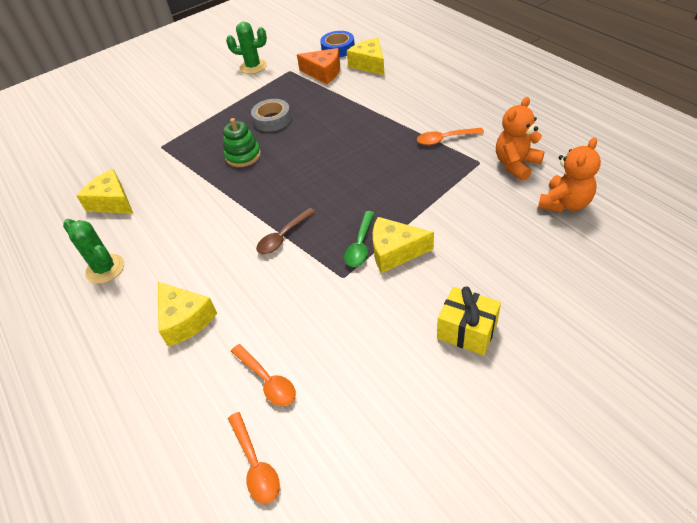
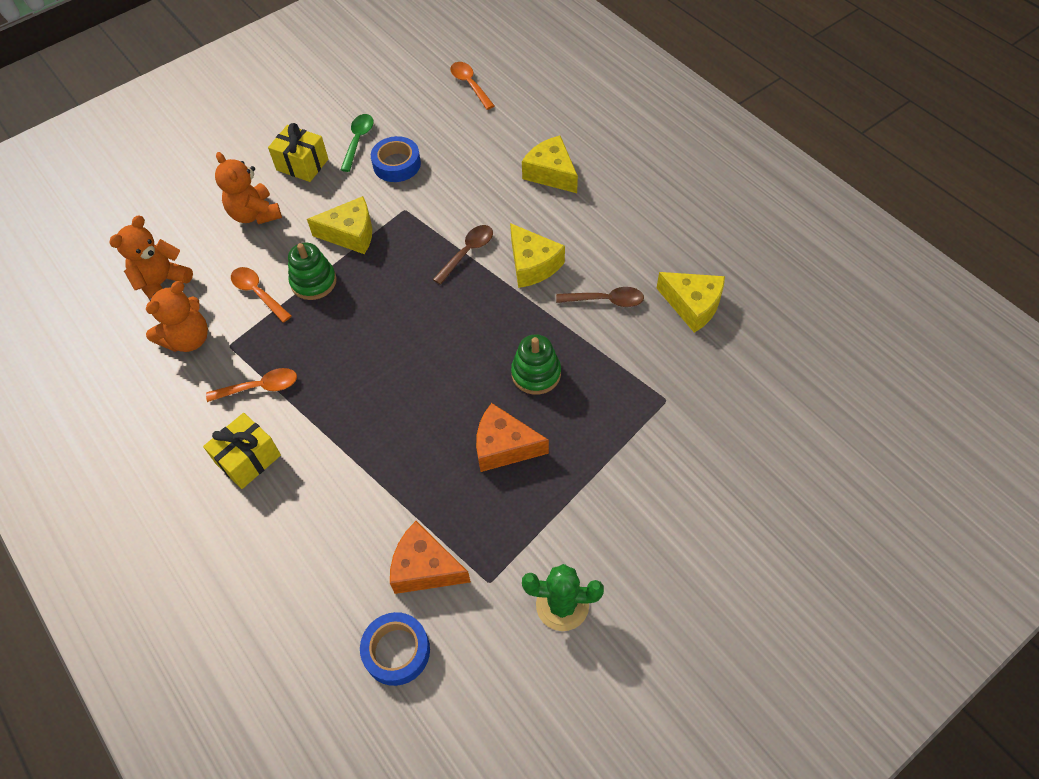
camera: 175 degrees right, 10 degrees up
green cactus [63,219,124,284] -> none
orange spoon [231,344,296,406] -> orange spoon moved to [231,267,292,323]
grey tape [251,99,291,132] -> orange cheese [476,403,549,472]
green spoon [344,211,374,267] -> green spoon moved to [340,114,374,172]
yellow cheese [347,38,385,76] -> yellow cheese moved to [510,223,565,288]
none -> yellow gift [203,413,281,489]
none -> orange teddy bear [215,152,282,224]
none -> green stacking toy [288,243,337,300]
none -> blue tape [371,136,421,182]
none -> brown spoon [556,287,644,307]

